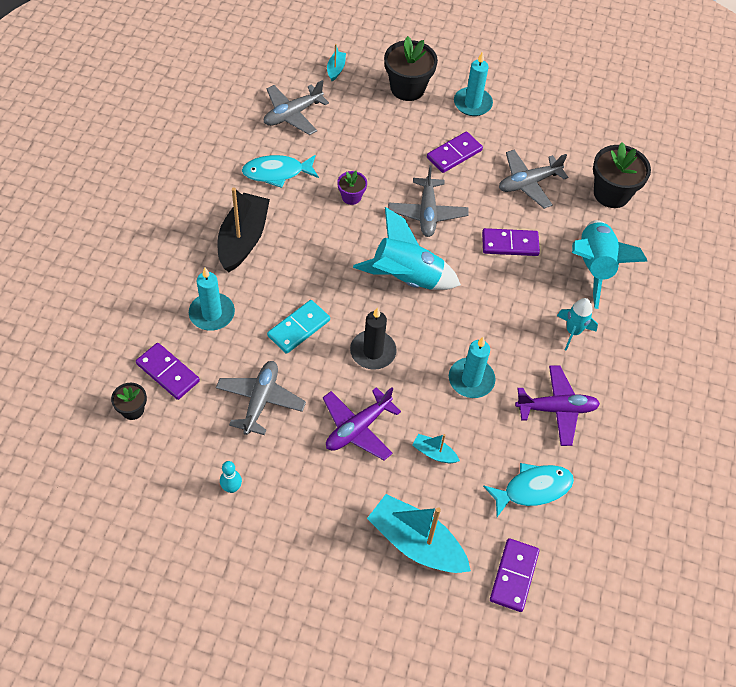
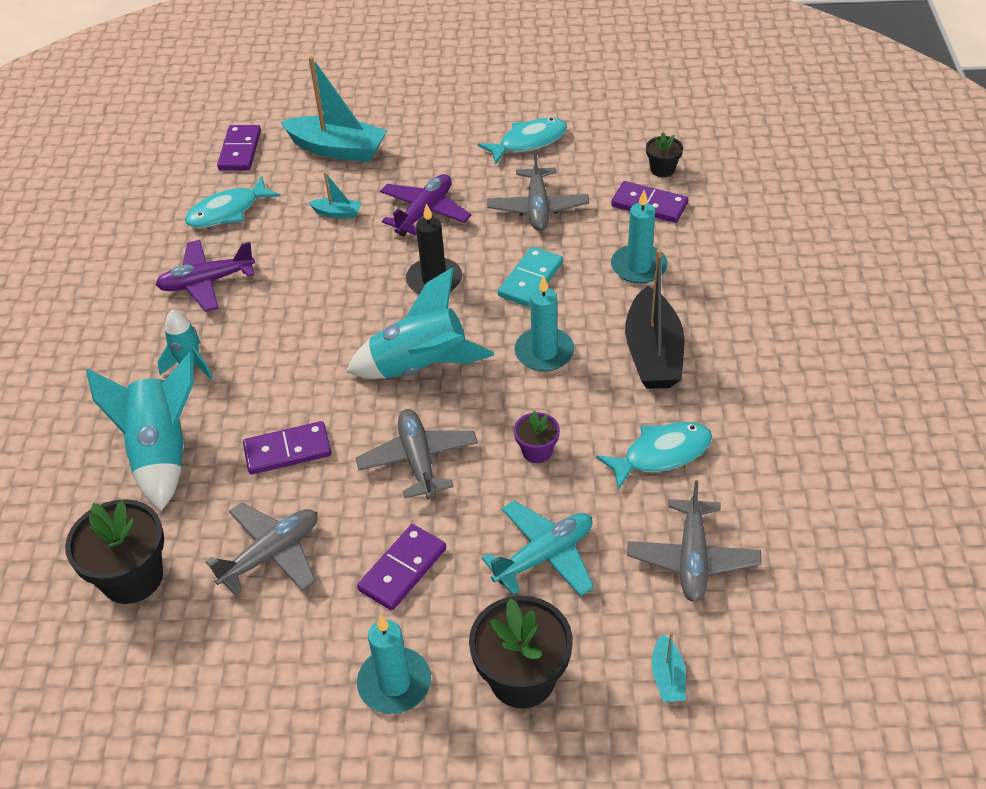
camera: 170 degrees right, 10 degrees down
turquoise bowling pin [220,461,242,493] -> turquoise fish [478,118,567,165]
grey plane [264,80,329,135] -> grey plane turned 150 degrees clockwise [627,480,762,602]
turquoise candle [449,337,495,398] -> turquoise candle moved to [514,275,575,372]
none -> turquoise plane [482,500,594,596]

